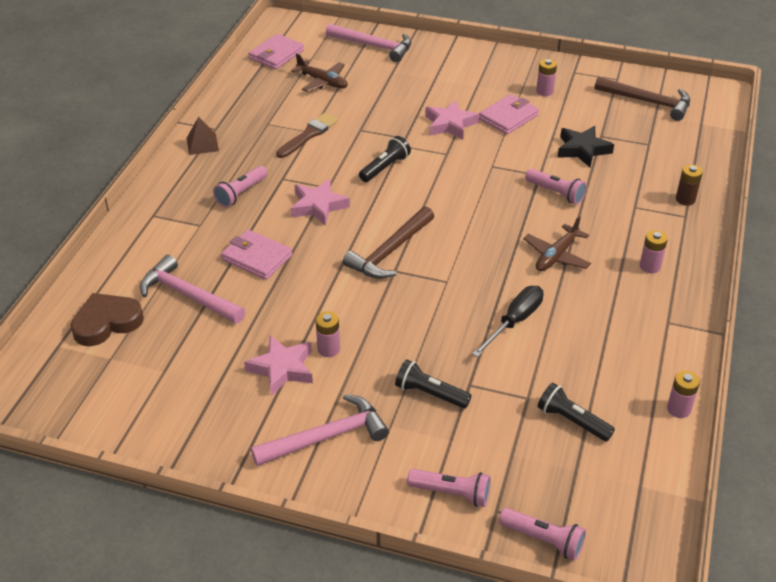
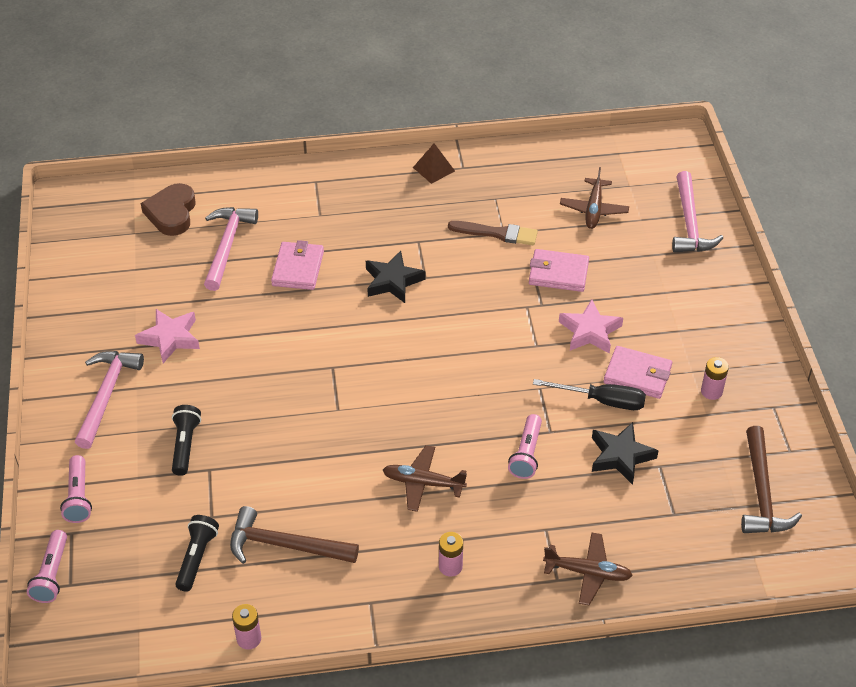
camera: 65 degrees right, 5 degrees up
brown heart [71,293,144,346] -> brown heart turned 120 degrees counterclockwise [141,183,196,236]
pink flashlight [213,166,268,207] -> none
pink wallet [249,34,304,69] -> pink wallet moved to [529,249,589,292]
pink hammer [251,394,389,466] -> pink hammer turned 120 degrees counterclockwise [75,351,144,449]
pink star [290,179,350,226] -> black star [366,251,425,303]
pink battery [316,311,340,357] -> none
brown hammer [343,206,434,279] -> brown hammer moved to [230,506,359,564]
black flashlight [359,136,411,182] -> none
black screwdriver [472,286,544,357] -> black screwdriver moved to [533,379,646,410]
brown battery [676,164,703,206] -> brown plane [543,533,633,605]

